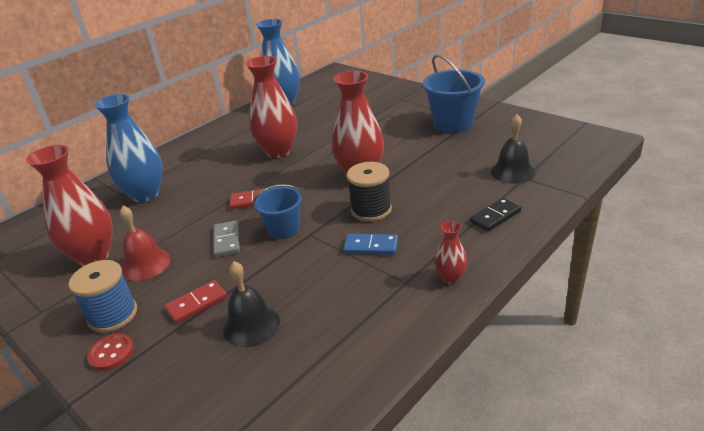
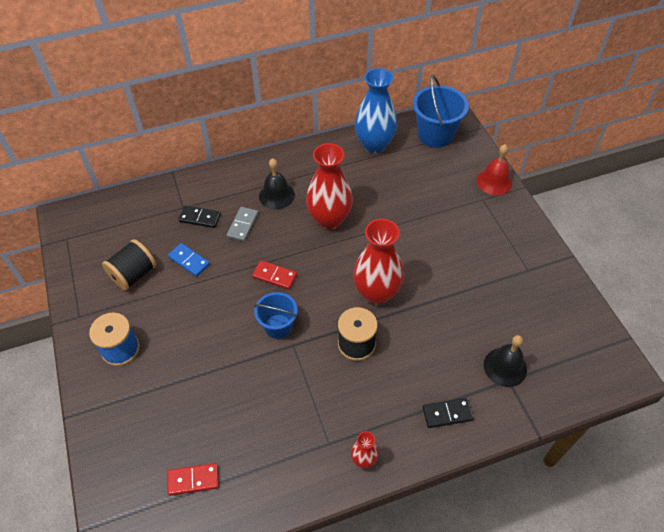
camera: 25 degrees right, 20 degrees up
red vase [26,145,113,266] -> black spool [102,239,156,291]
red button [87,334,134,371] -> none
blue vase [94,94,163,202] -> black domino [179,206,221,228]
red bell [120,206,171,281] -> red bell moved to [477,144,512,195]
red domino [165,280,227,324] -> red domino moved to [167,463,219,496]
grey domino [214,220,240,257] -> grey domino moved to [227,207,258,242]
black bell [223,261,280,347] -> black bell moved to [259,158,295,209]
blue domino [343,234,398,255] -> blue domino moved to [168,243,210,277]
blue bucket [423,54,485,133] -> blue bucket moved to [413,75,469,148]

